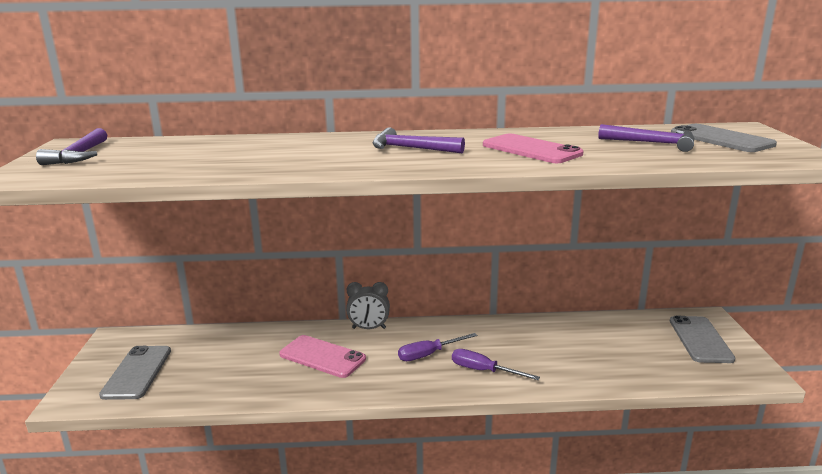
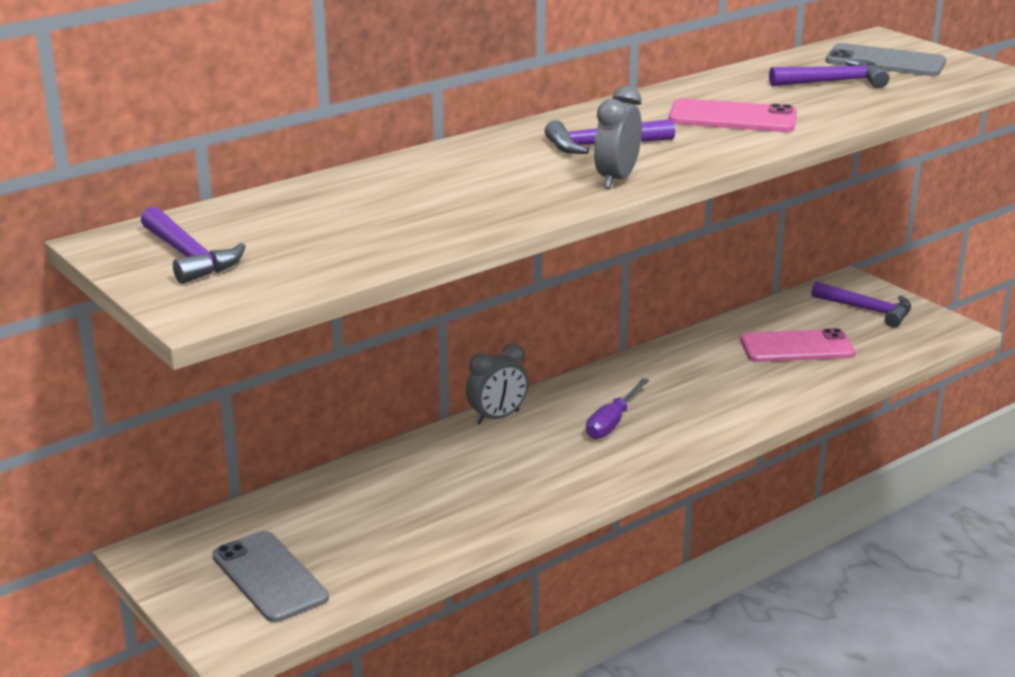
camera: 35 degrees left, 5 degrees up
pink phone [279,335,366,378] -> pink phone moved to [740,328,856,362]
purple screwdriver [452,349,540,380] -> none
grey phone [670,316,735,363] -> purple hammer [811,281,911,327]
none -> grey clock [594,86,642,189]

